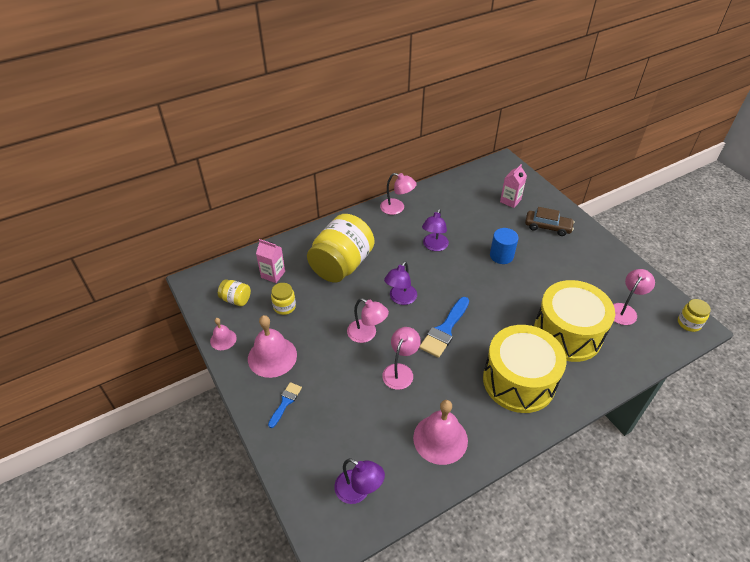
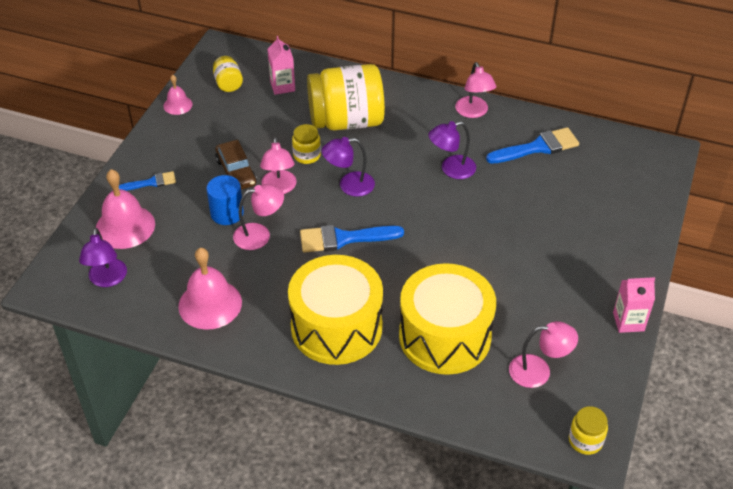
camera: 50 degrees right, 0 degrees up
pink bell [248,315,297,378] -> pink bell moved to [96,169,155,249]
yellow jar [271,283,296,315] -> yellow jar moved to [292,124,321,164]
blue cylinder [490,228,519,264] -> blue cylinder moved to [207,175,244,225]
pink carton [500,164,527,208] -> pink carton moved to [613,277,655,333]
brown car [525,207,575,236] -> brown car moved to [215,140,257,190]
none -> blue brush [486,127,579,164]

